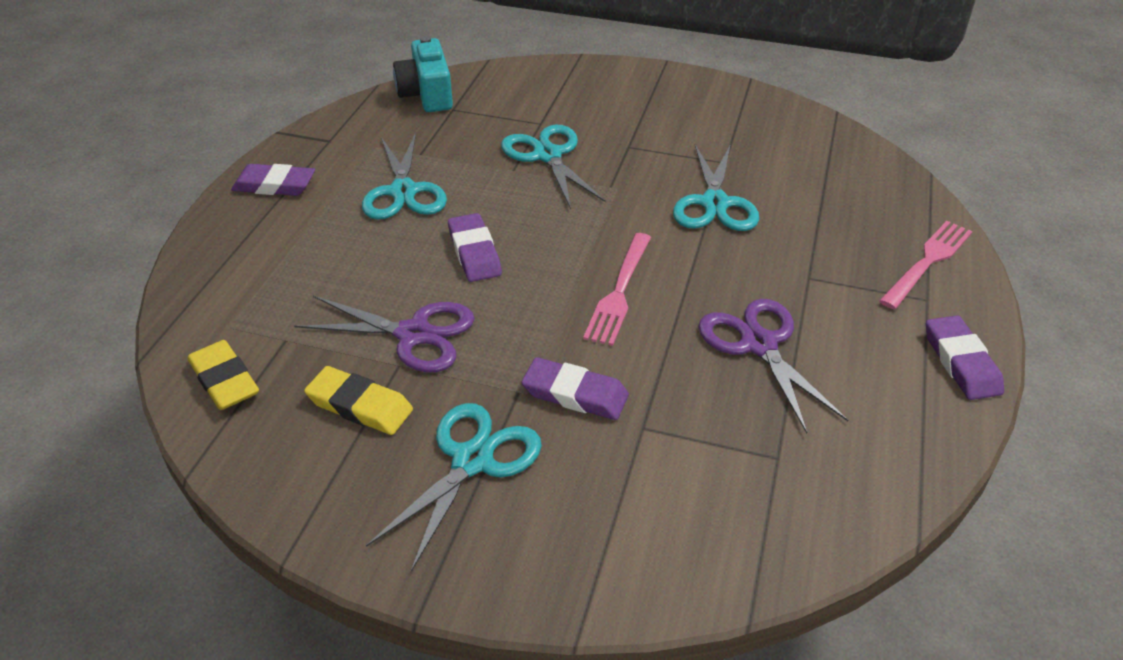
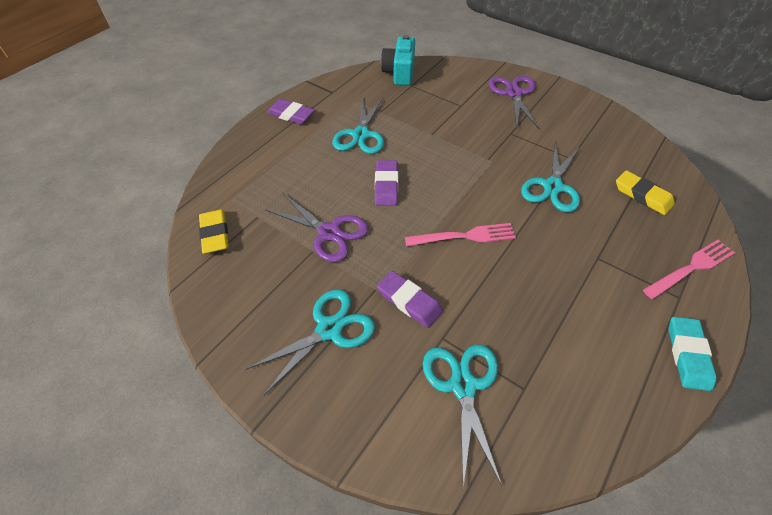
camera: 20 degrees right, 10 degrees up
yellow eraser [304,366,413,435] -> yellow eraser moved to [616,170,675,215]
turquoise scissors [501,125,606,209] -> turquoise scissors moved to [423,345,502,488]
pink fork [583,233,651,346] -> pink fork turned 135 degrees counterclockwise [405,223,516,246]
purple scissors [699,299,848,433] -> purple scissors moved to [489,76,539,128]
purple eraser [926,315,1004,400] -> turquoise eraser [669,317,717,391]

